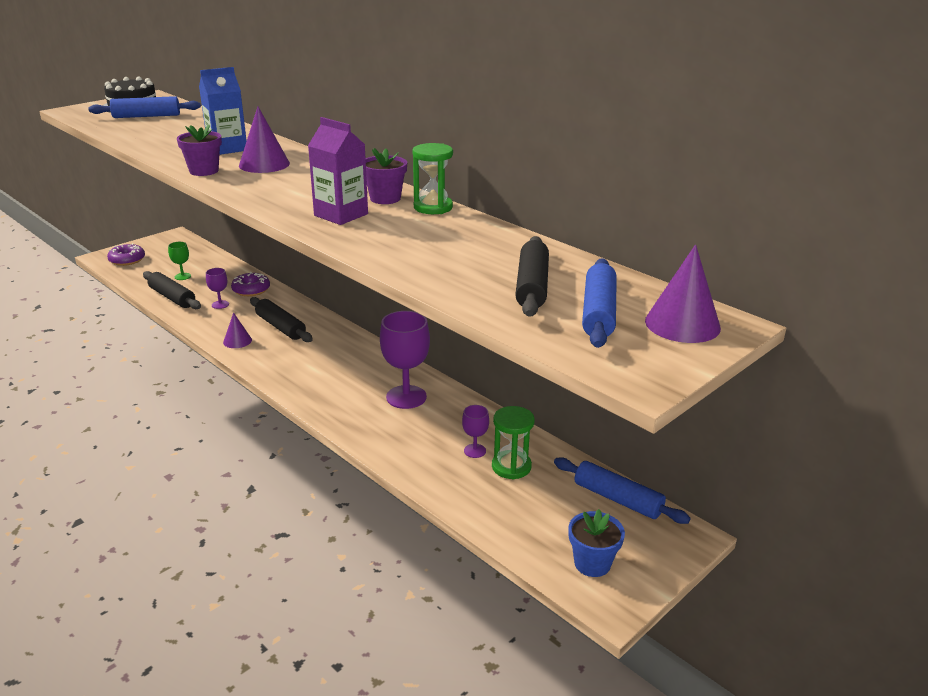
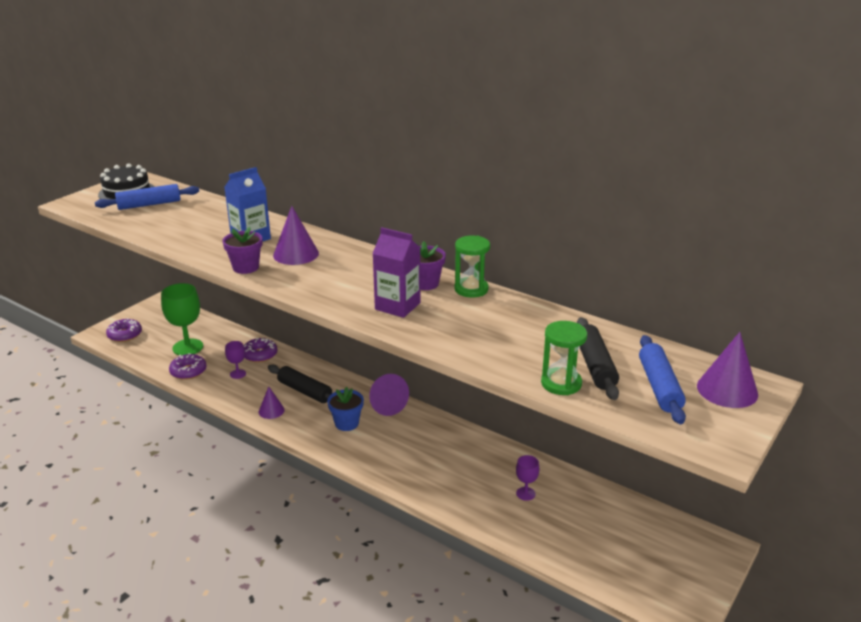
camera: 10 degrees left, 0 degrees up
black rolling pin [143,271,201,309] -> purple donut [169,353,207,380]
green goblet [168,242,191,280] -> green goblet [161,283,203,355], size x1.98
purple goblet [380,311,430,409] -> none
green hourglass [492,406,535,479] -> green hourglass moved to [541,321,587,395]
blue rolling pin [554,457,691,524] -> none
blue flower pot [568,509,625,577] -> blue flower pot moved to [327,387,364,431]
none -> purple cone [369,374,409,416]

